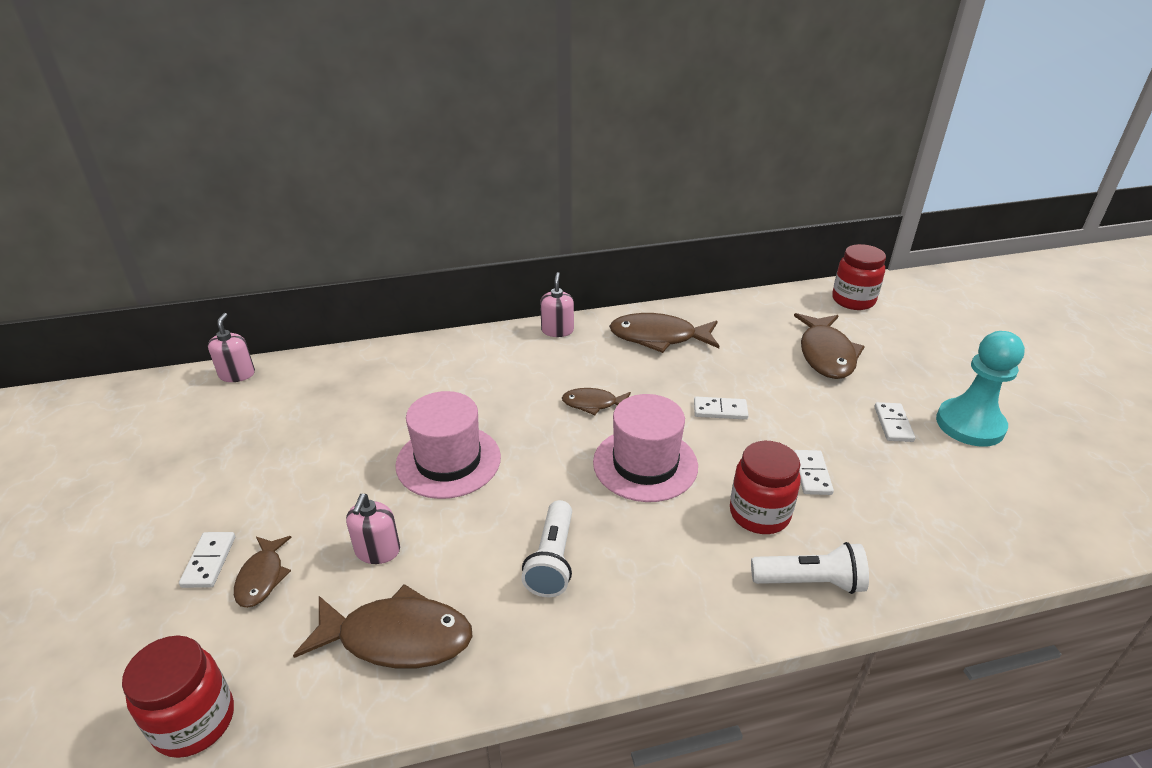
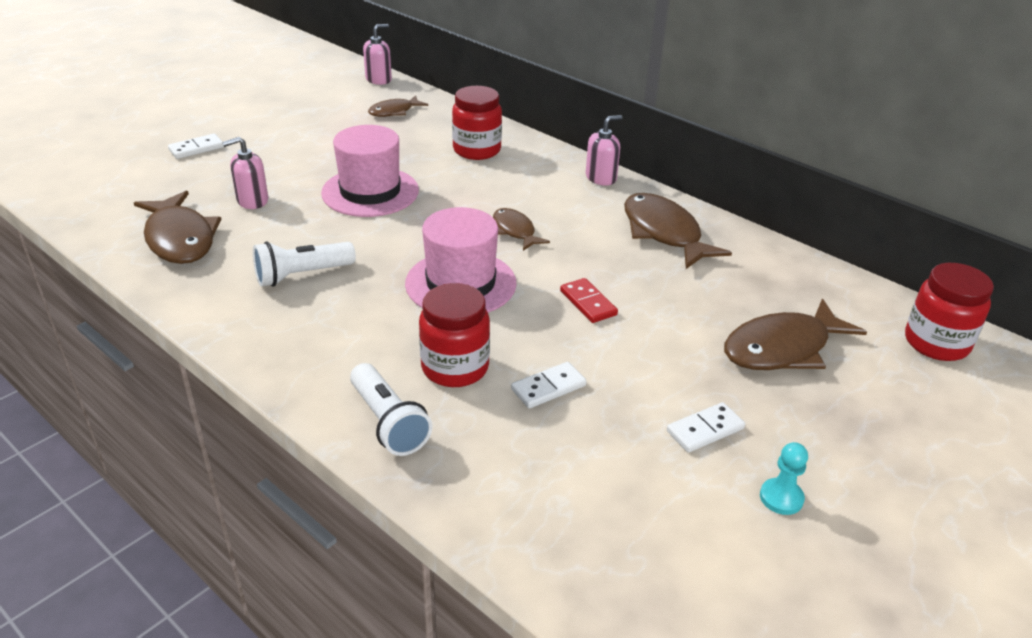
camera: 55 degrees right, 0 degrees up
red jar [122,635,234,758] -> red jar moved to [452,86,502,160]
brown fish [234,536,292,608] -> brown fish moved to [368,95,428,117]
white domino [694,397,749,420] -> red domino [560,278,618,323]
turquoise pawn [936,331,1025,447] -> turquoise pawn [760,442,808,515], size x0.46

